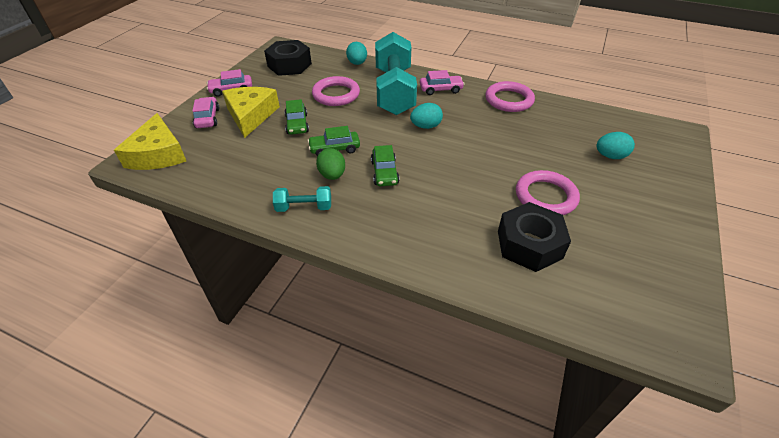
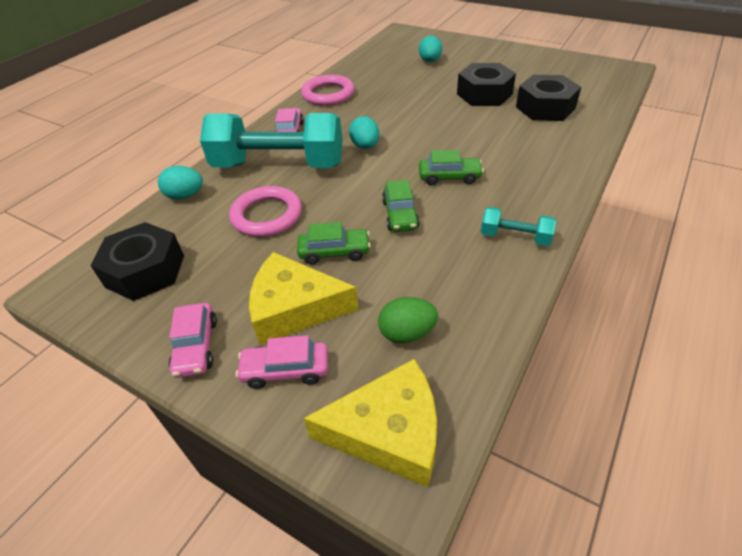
camera: 80 degrees left, 0 degrees up
turquoise dumbbell [273,186,331,212] -> turquoise dumbbell turned 75 degrees counterclockwise [481,207,556,246]
green egg [316,148,345,180] -> green egg moved to [378,297,438,343]
pink ring [516,170,580,215] -> black nut [457,63,516,106]

